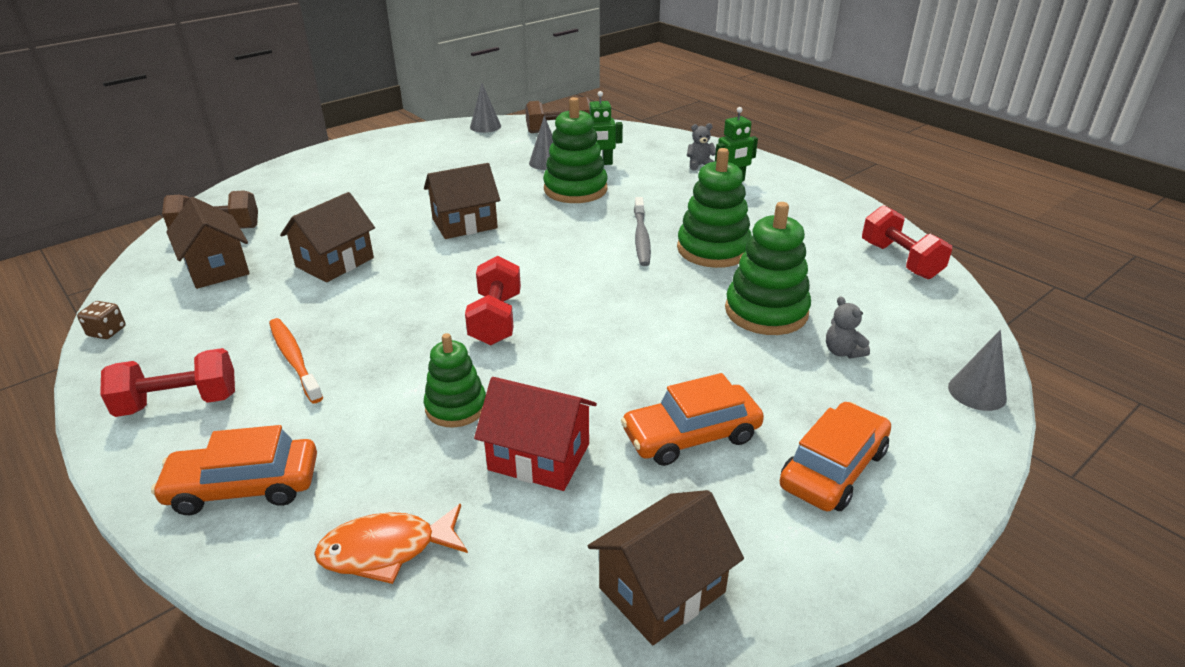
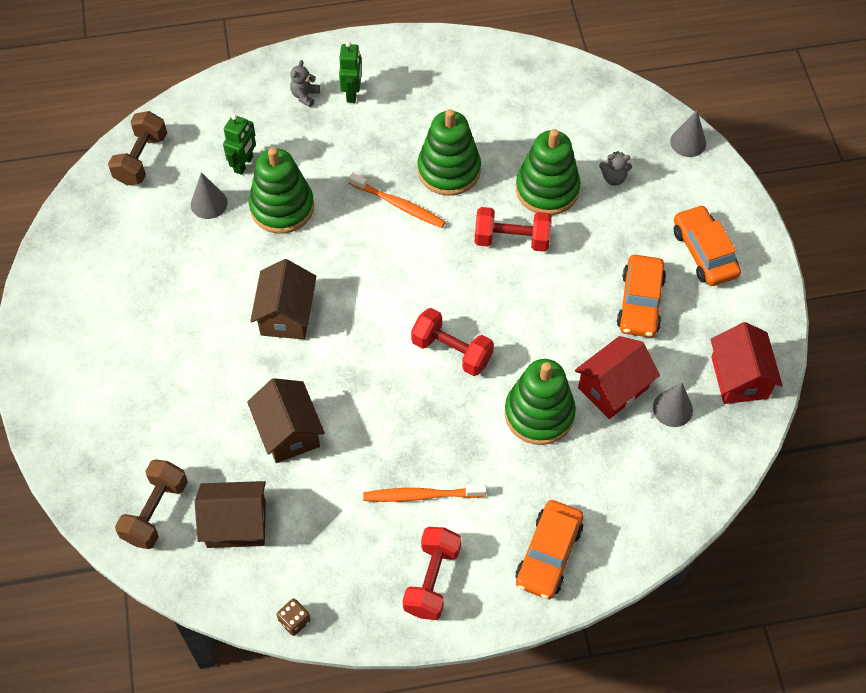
camera: 60 degrees left, 25 degrees up
orange fish [314,504,468,584] -> none
green stacking toy [424,333,486,427] -> green stacking toy [505,359,576,445], size x1.57
grey cone [470,83,501,133] -> grey cone moved to [653,383,693,427]
brown house [588,490,744,645] -> red house [710,322,783,404]
grey toothbrush [634,197,651,266] -> orange toothbrush [348,172,446,228]
red dumbbell [862,205,952,279] -> red dumbbell moved to [475,207,552,252]

